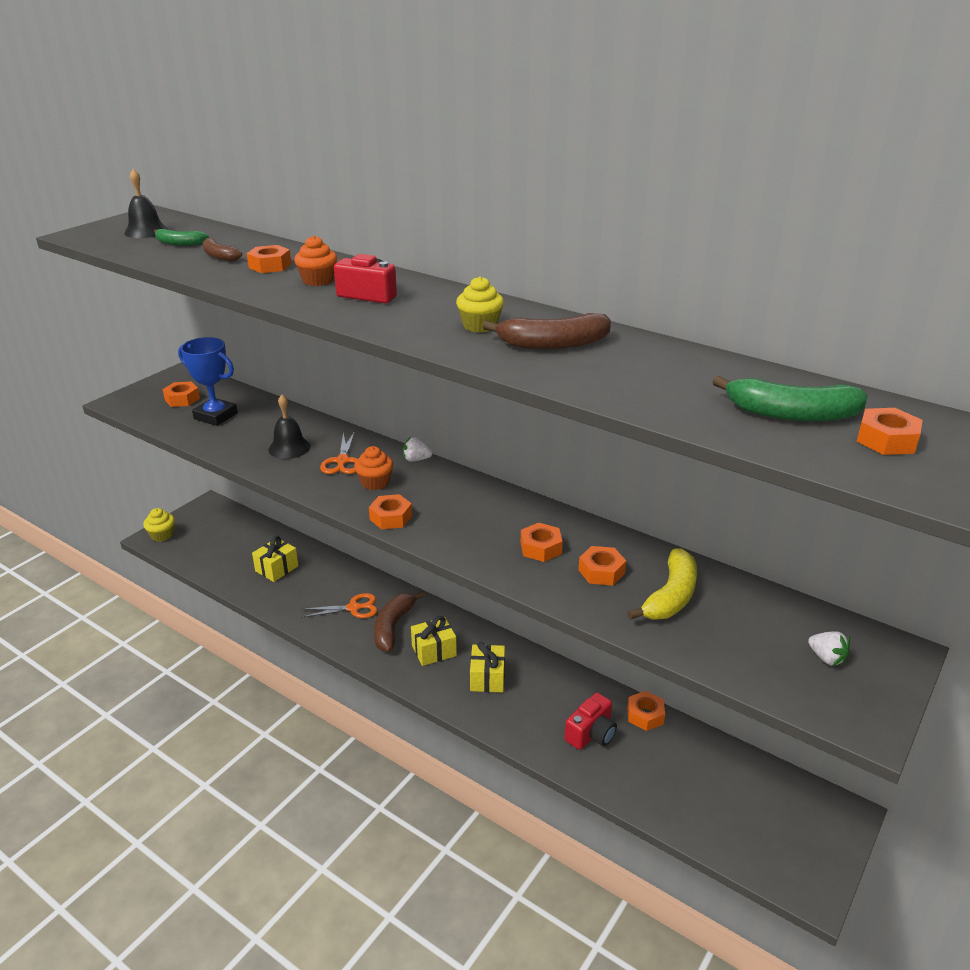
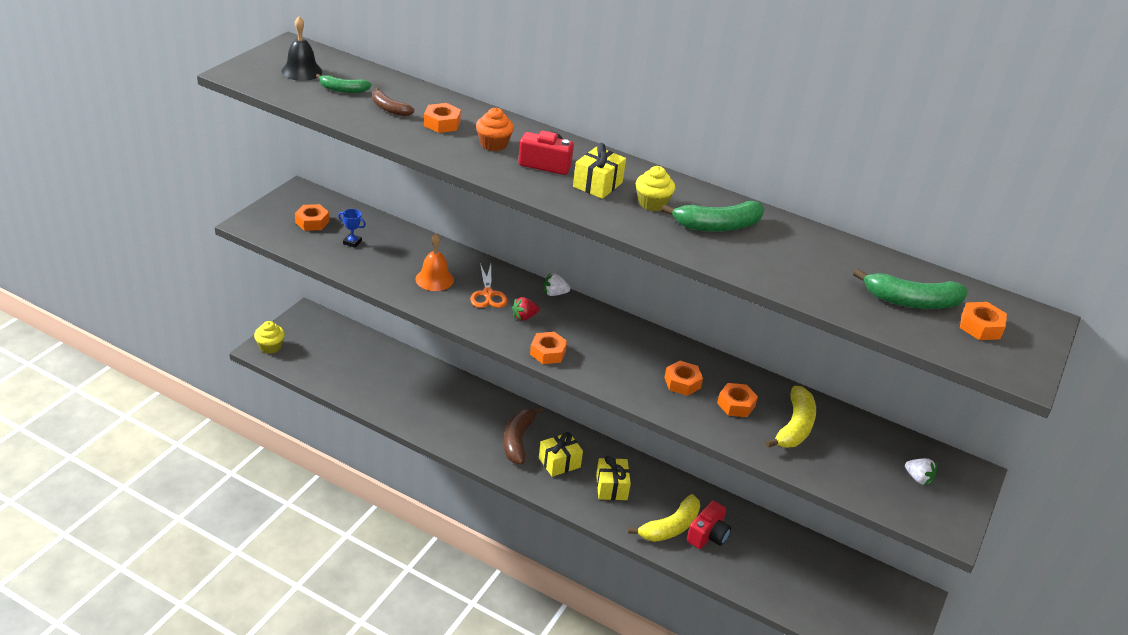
camera: 10 degrees left, 5 degrees up
blue trophy [178,337,238,426] -> blue trophy [338,209,366,248], size x0.47
yellow gift [252,536,299,582] -> yellow gift moved to [573,143,626,199]
black bell [268,394,310,459] -> orange bell [415,233,454,291]
orange scissors [302,593,378,618] -> none
orange cupcake [354,446,393,490] -> red strawberry [512,297,539,321]
brown banana [483,313,611,350] -> green banana [661,201,764,232]
orange nut [627,691,665,731] -> none
none -> yellow banana [628,494,700,542]

